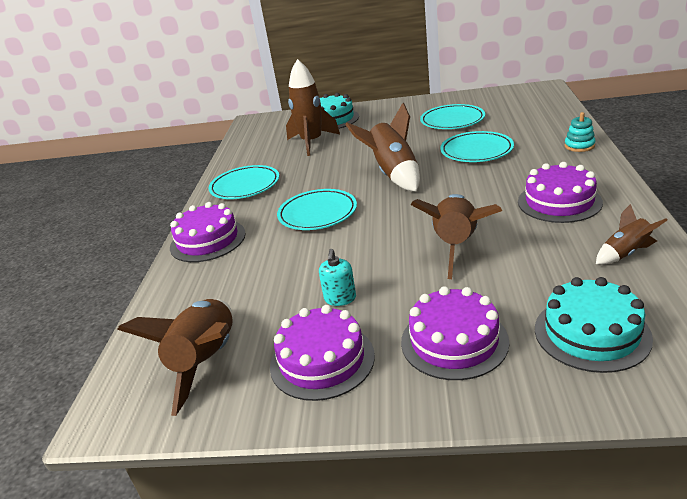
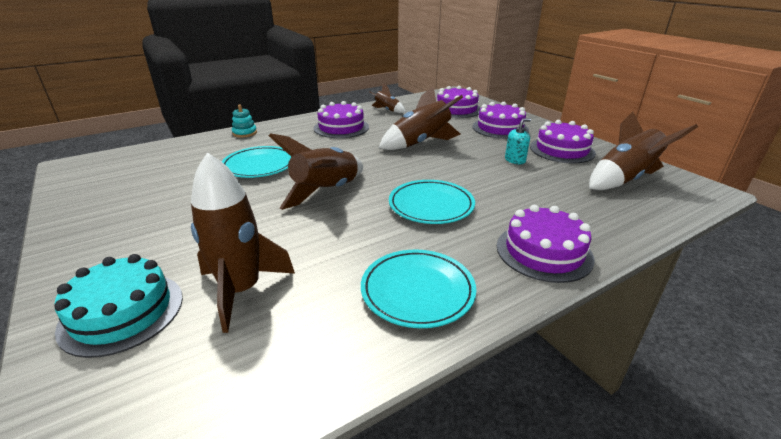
camera: 130 degrees left, 0 degrees up
turquoise plate [420,104,485,129] -> none
turquoise cake [535,277,653,373] -> purple cake [437,86,481,118]

